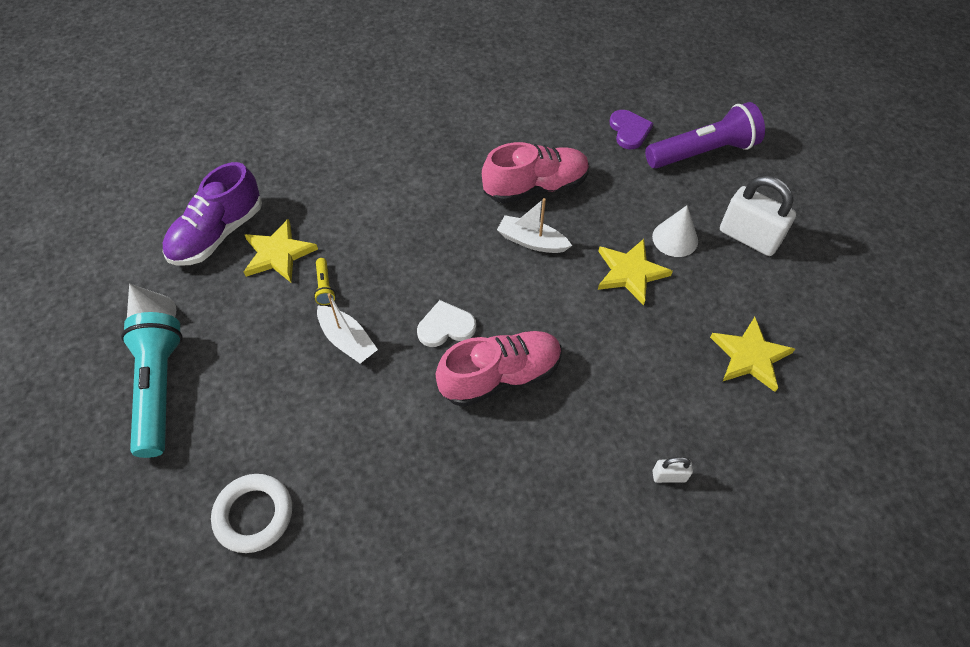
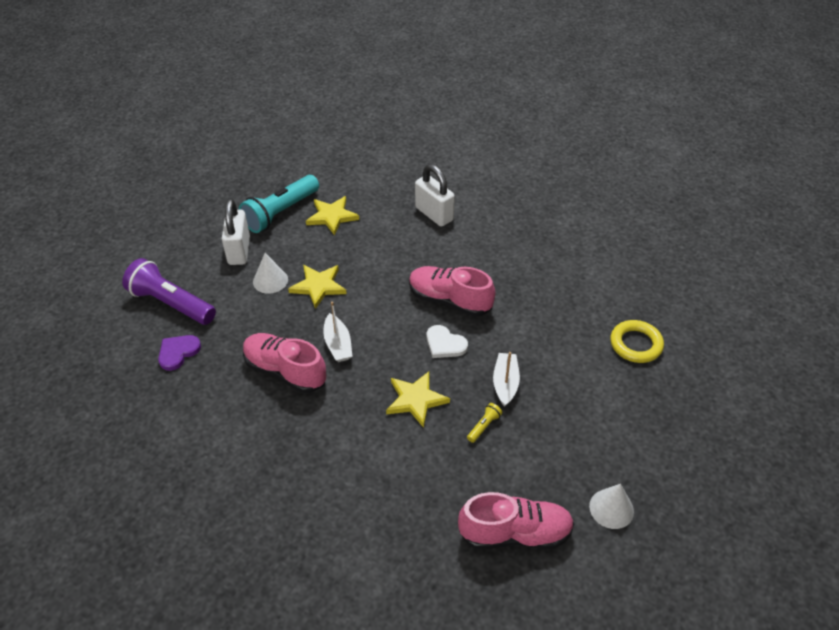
camera: 130 degrees left, 10 degrees down
turquoise flashlight [121,312,183,458] -> turquoise flashlight moved to [239,175,319,233]
purple shoe [163,162,262,266] -> pink shoe [458,492,574,549]
white ring [211,474,292,553] -> yellow ring [610,320,664,363]
yellow star [244,219,318,282] -> yellow star moved to [386,372,450,428]
white padlock [653,457,693,483] -> white padlock [415,164,455,227], size x2.12

